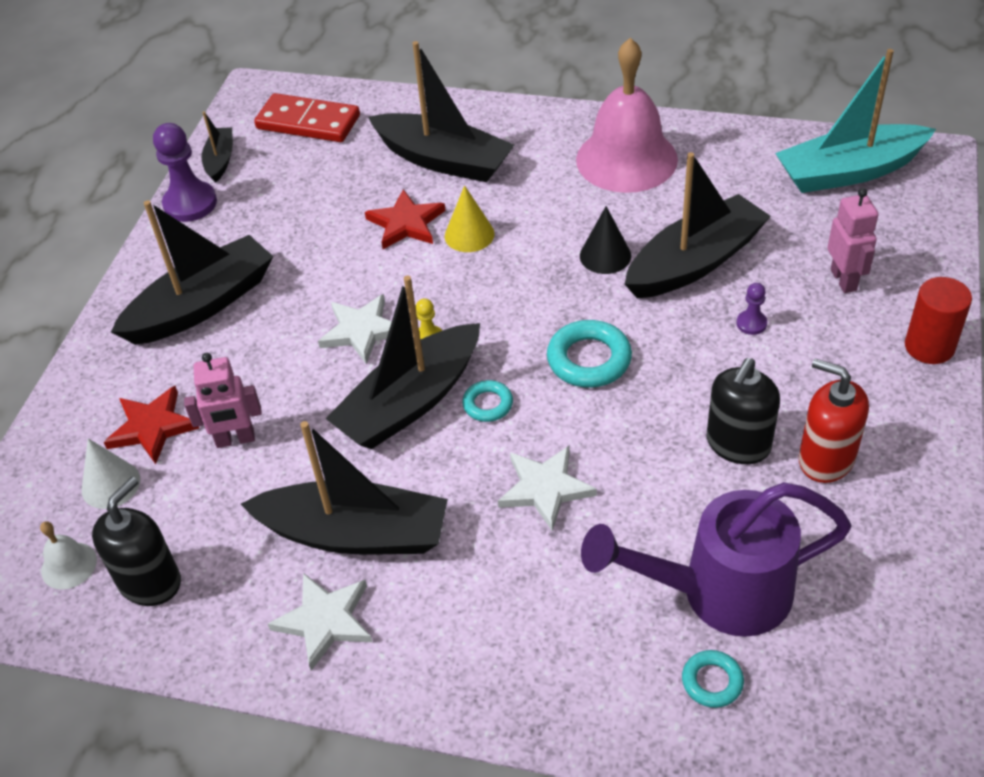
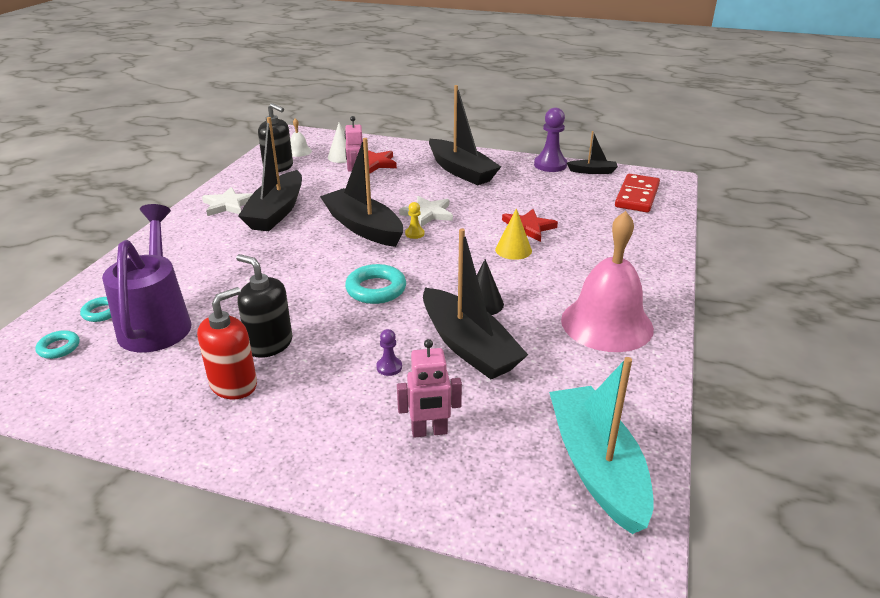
camera: 90 degrees right, 15 degrees down
black boat [368,41,514,182] -> none
turquoise ring [462,380,513,422] -> turquoise ring moved to [36,330,80,359]
white star [498,446,597,531] -> none
red cylinder [905,277,972,364] -> none

